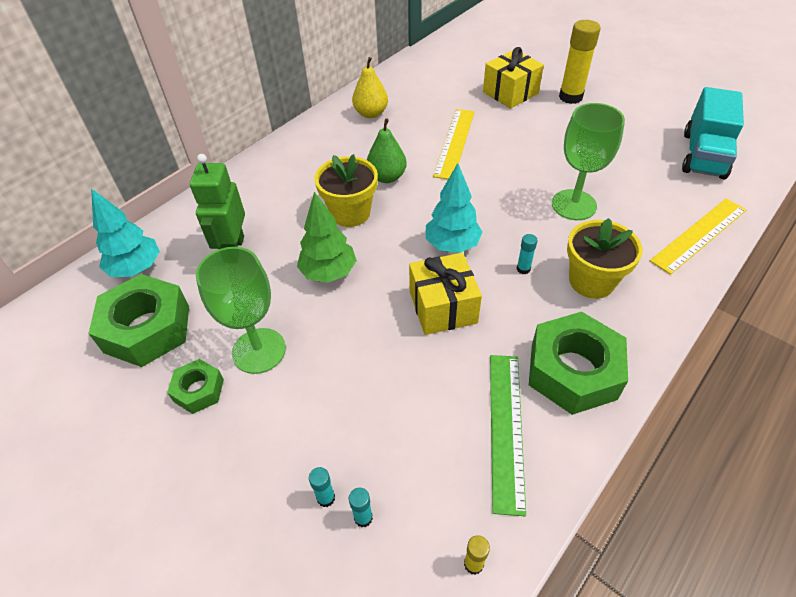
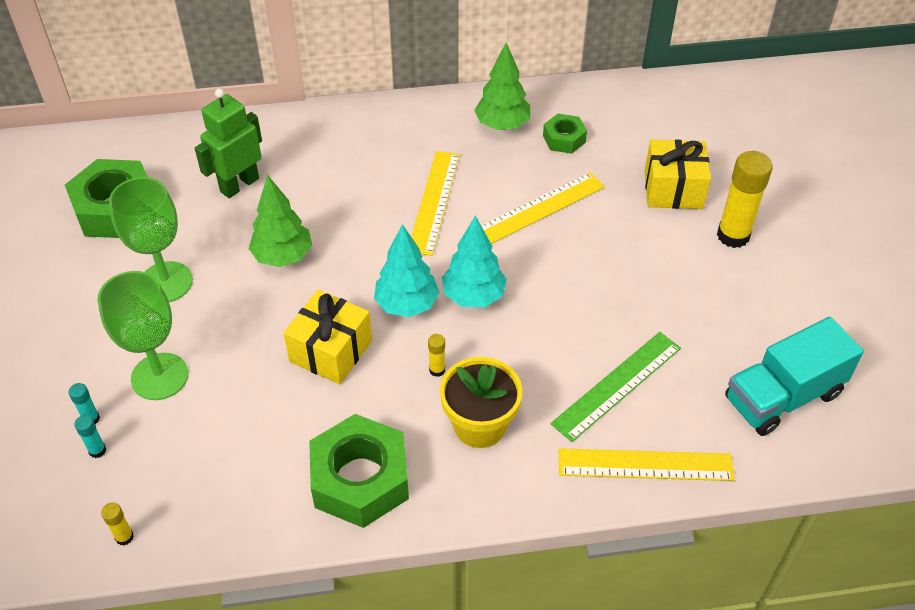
camera: 40 degrees right, 0 degrees up
turquoise tree [91,189,160,277] -> turquoise tree moved to [442,216,507,307]
green nut [167,359,224,414] -> green nut moved to [543,114,587,154]
yellow flower pot [314,154,378,227] -> none
yellow pear [352,57,388,118] -> green tree [474,43,530,130]
green pear [367,118,407,183] -> yellow ruler [411,151,460,256]
green ruler [490,355,526,516] -> green ruler moved to [551,332,681,442]
turquoise glue stick [517,234,538,274] -> yellow glue stick [428,334,445,377]
green goblet [552,103,625,220] -> green goblet moved to [98,271,188,400]

